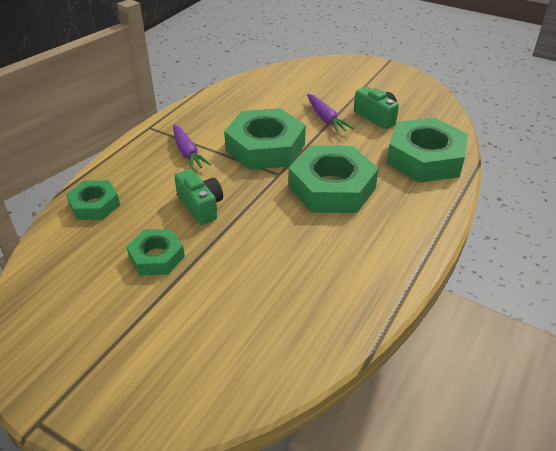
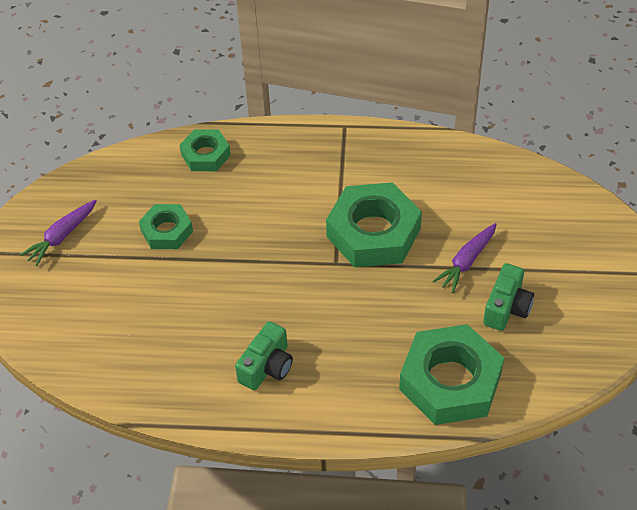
camera: 65 degrees right, 10 degrees up
purple carrot [173,125,211,170] -> purple carrot moved to [20,200,97,266]
green camera [174,169,223,225] -> green camera moved to [235,321,293,390]
green nut [289,146,379,213] -> none

